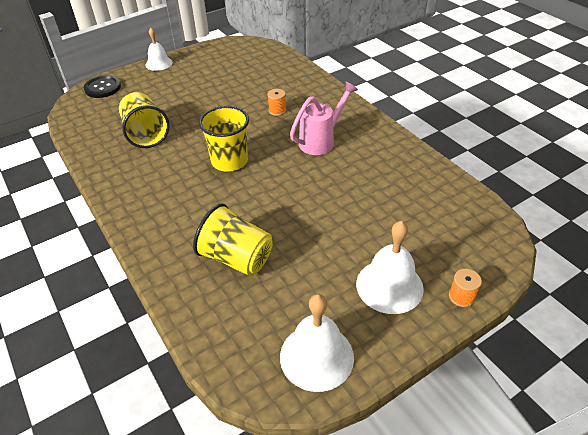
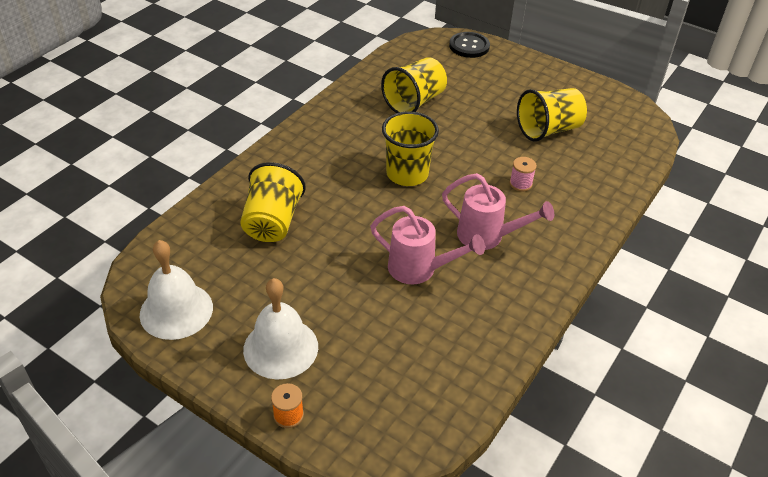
camera: 65 degrees right, 0 degrees up
white bell [145,28,173,71] -> none
orange spool [267,89,286,116] -> pink spool [510,157,537,191]
none -> pink watering can [370,206,485,285]
none -> yellow cup [517,88,587,142]

